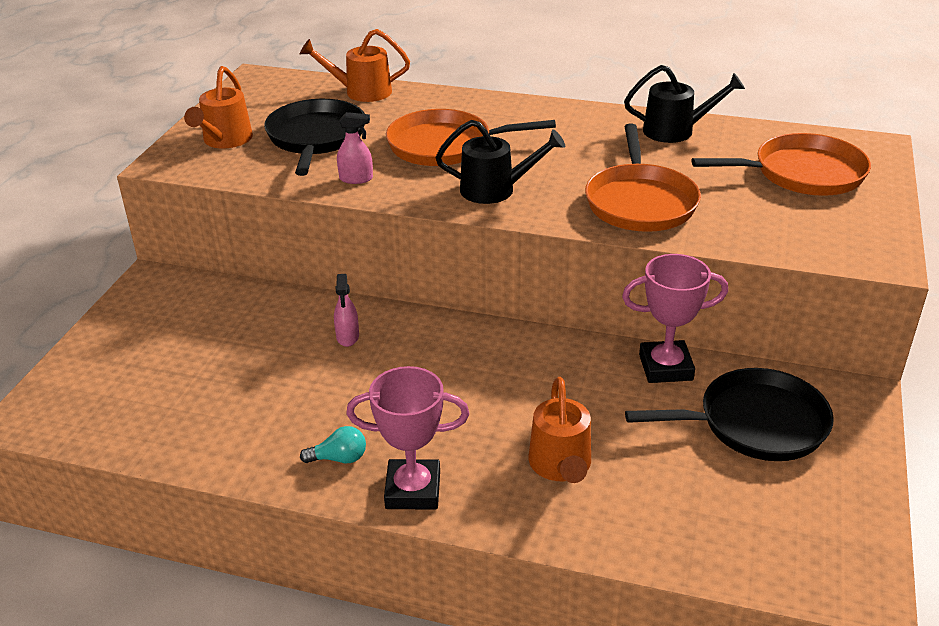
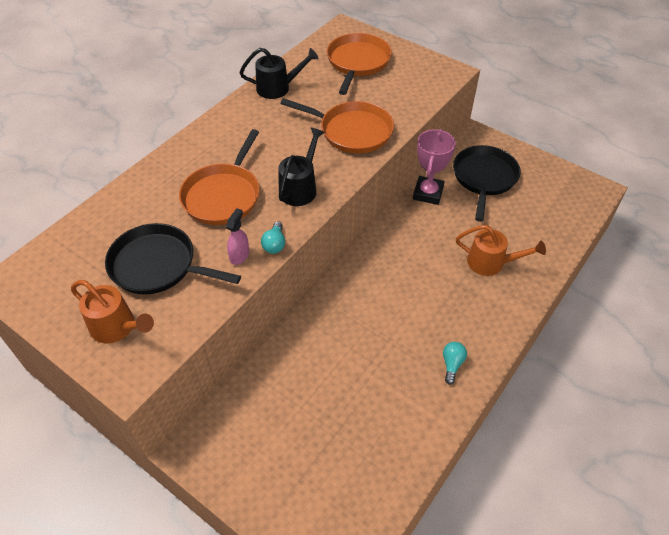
camera: 70 degrees left, 15 degrees up
orange watering can [300,29,410,102] -> none
pink spray bottle [334,274,359,347] -> none
pink trophy [346,366,469,510] -> none
black watering can [624,65,745,143] -> black watering can turned 60 degrees clockwise [240,48,319,99]
none -> turquoise light bulb [261,221,285,254]

